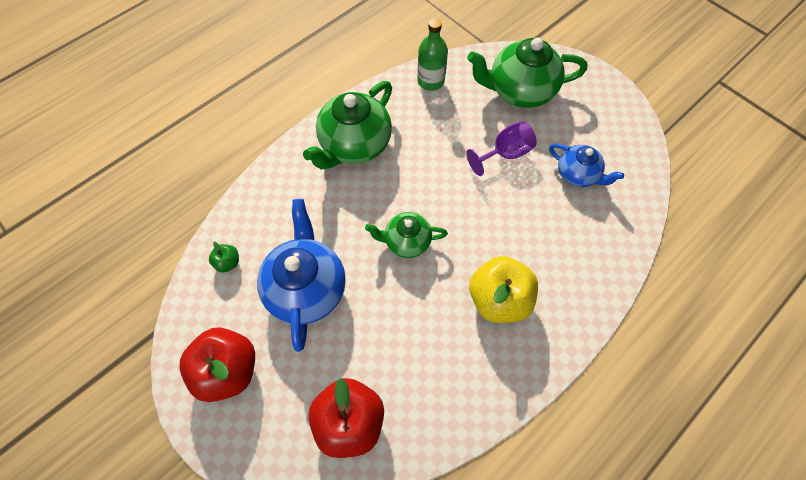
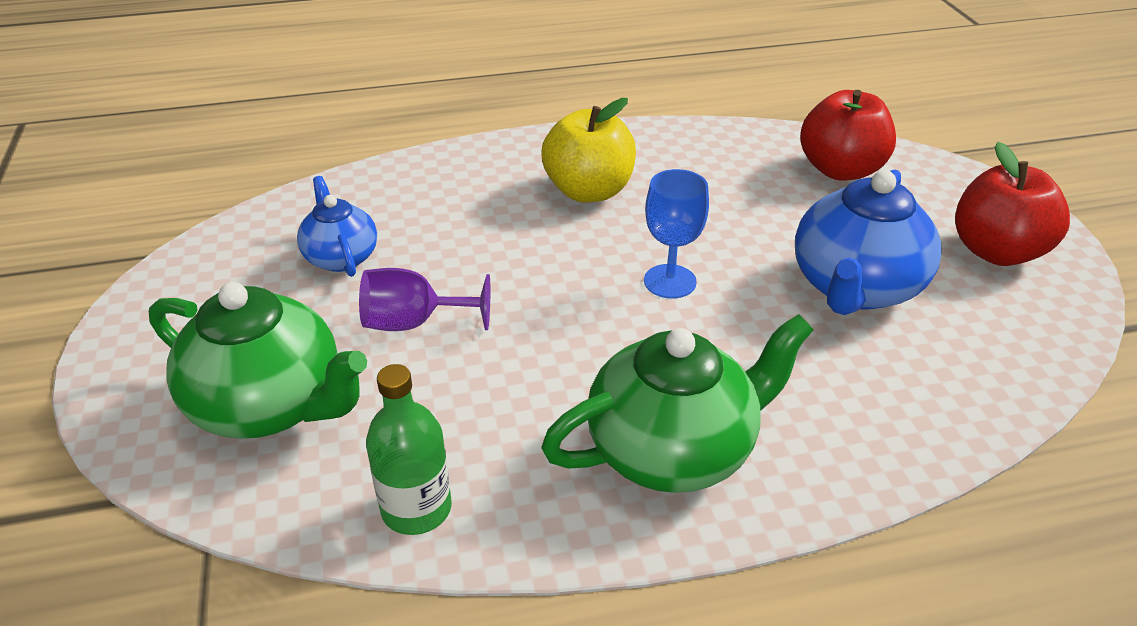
camera: 150 degrees left, 25 degrees down
green apple [209,242,239,273] -> none
green teapot [365,212,448,258] -> blue goblet [644,169,709,298]

